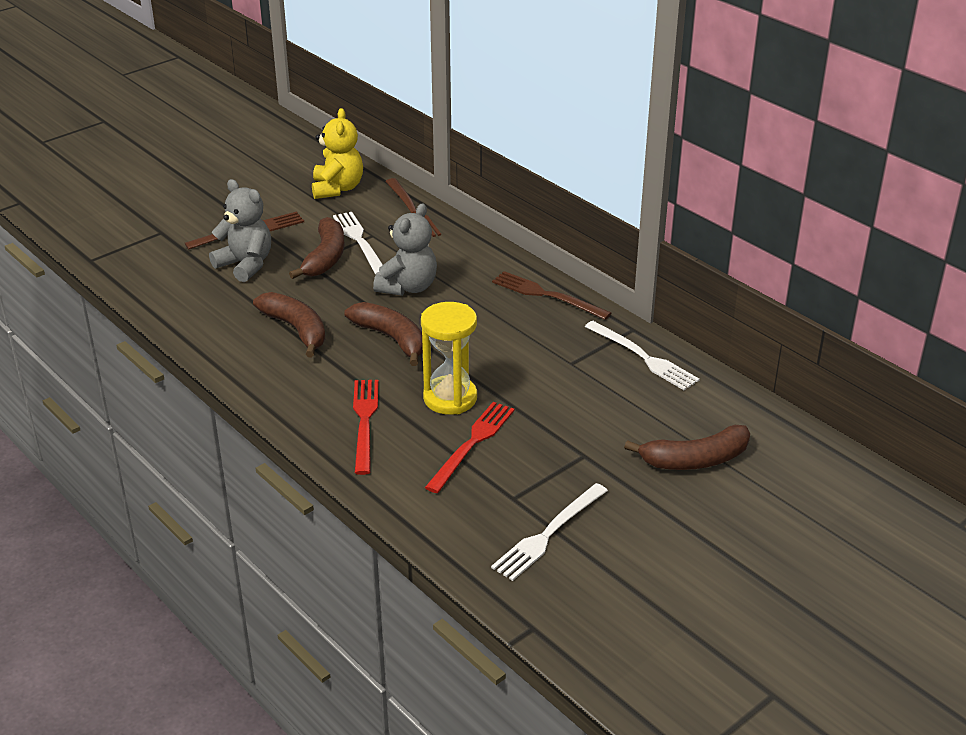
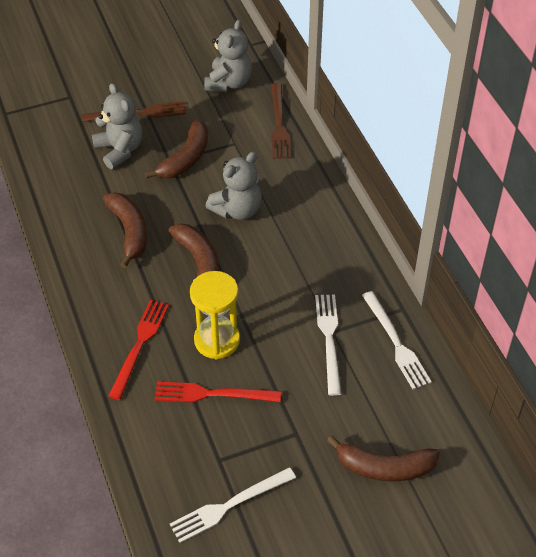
camera: 20 degrees right, 15 degrees up
yellow teddy bear [312,108,363,199] -> grey teddy bear [204,19,252,92]
white fork [333,212,383,275] -> white fork moved to [315,294,341,396]
red fork [425,402,515,493] -> red fork turned 135 degrees counterclockwise [154,382,281,403]
brown fork [492,271,611,320] -> none

